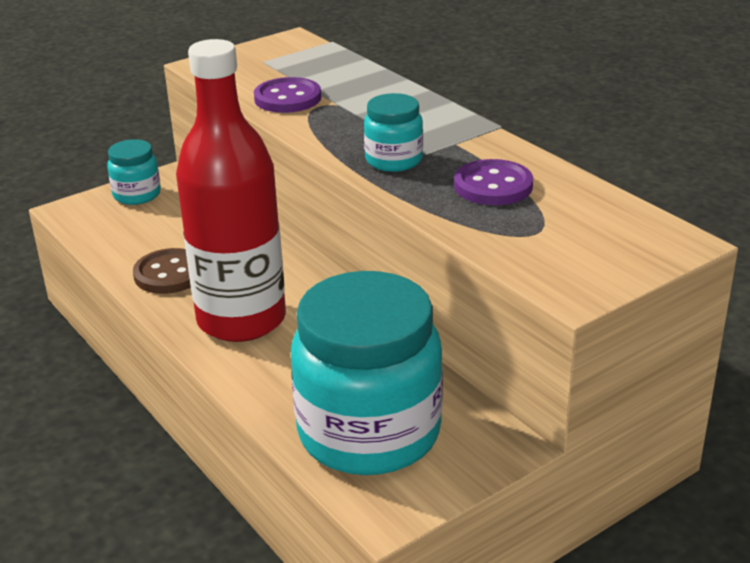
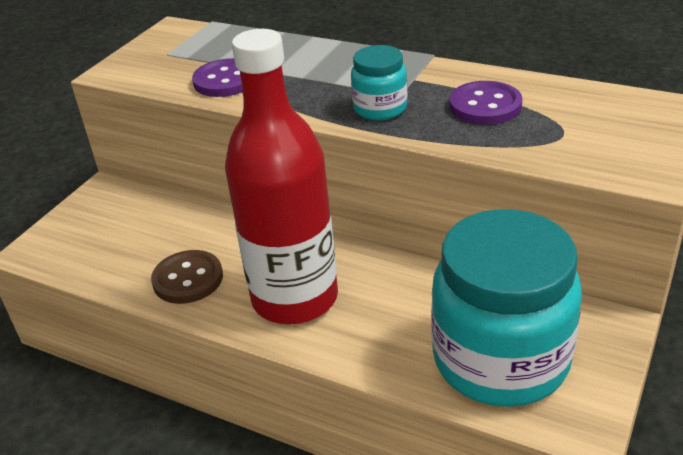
camera: 25 degrees left, 5 degrees up
turquoise jar [107,139,161,205] -> none

